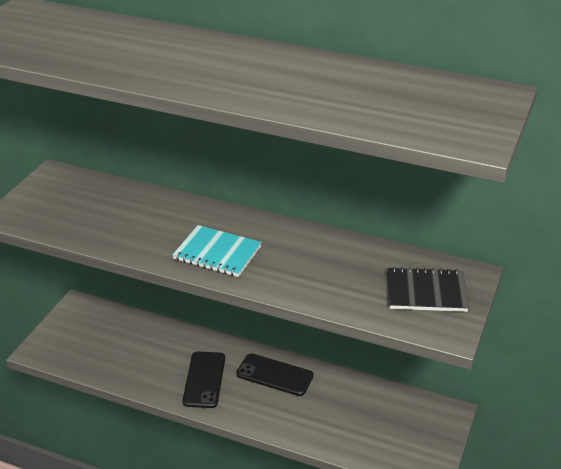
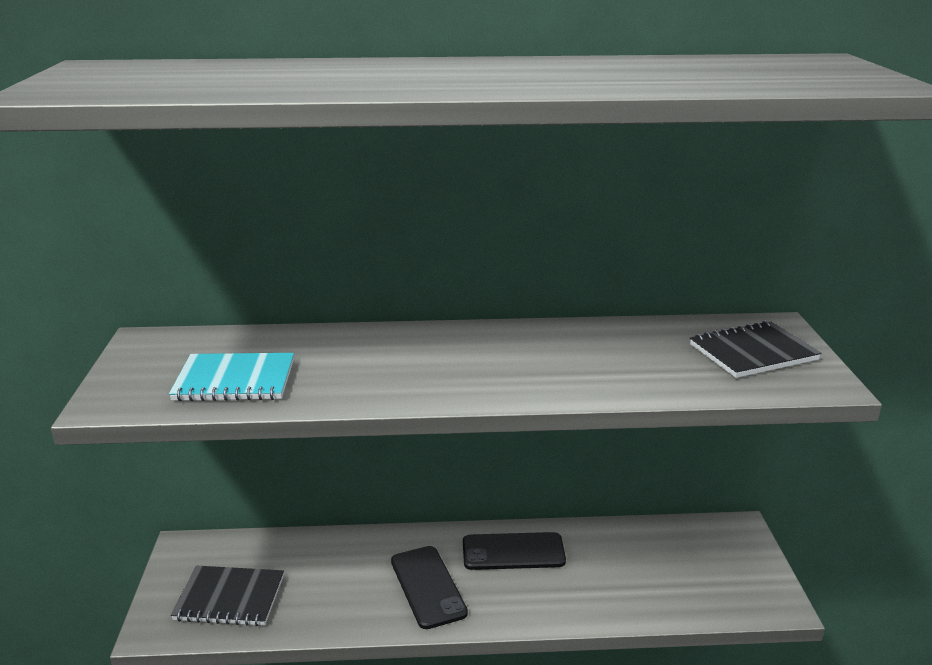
camera: 25 degrees left, 10 degrees down
turquoise notebook [172,225,262,277] -> turquoise notebook moved to [169,353,294,401]
none -> black notebook [171,566,284,626]

